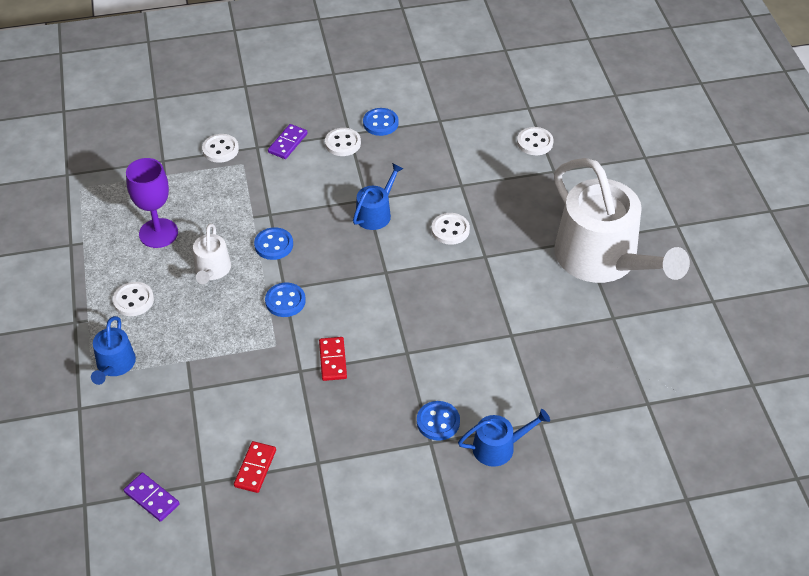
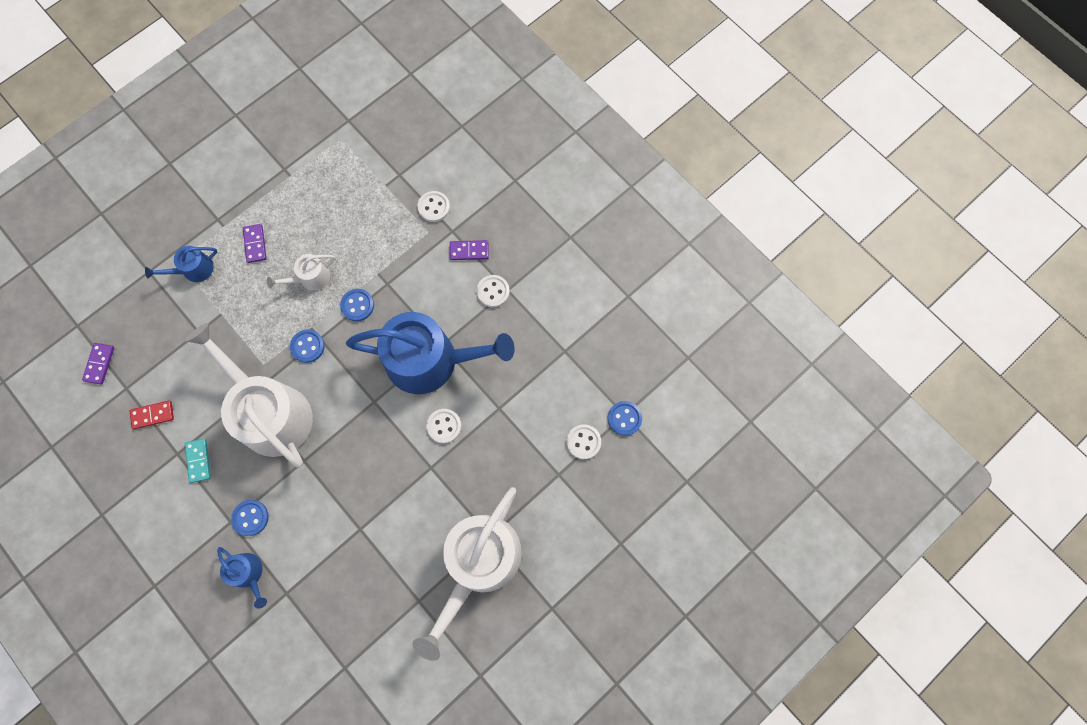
camera: 60 degrees right, 25 degrees up
white button [113,282,154,316] -> purple domino [243,224,266,263]
purple goblet [126,158,178,248] -> none
red domino [319,337,347,381] -> white watering can [185,323,313,467]
blue watering can [353,163,404,230] -> blue watering can [346,312,515,394], size x2.26
blue button [363,108,399,136] -> blue button moved to [608,401,642,436]
none -> turquoise domino [185,439,211,483]

